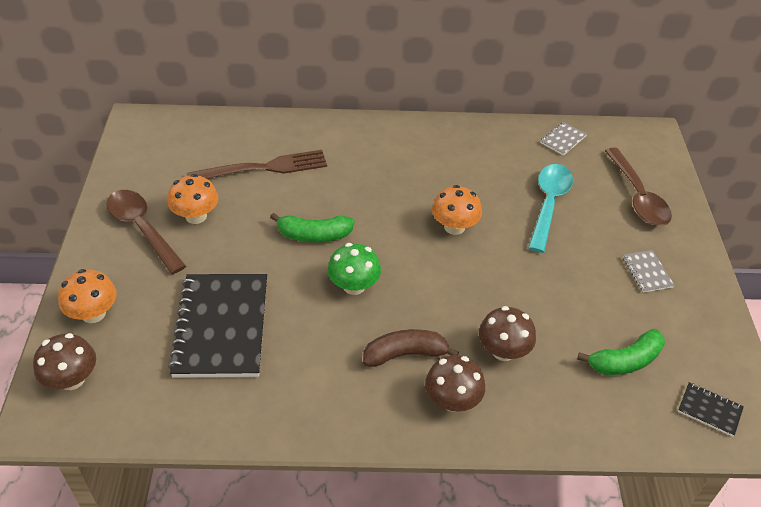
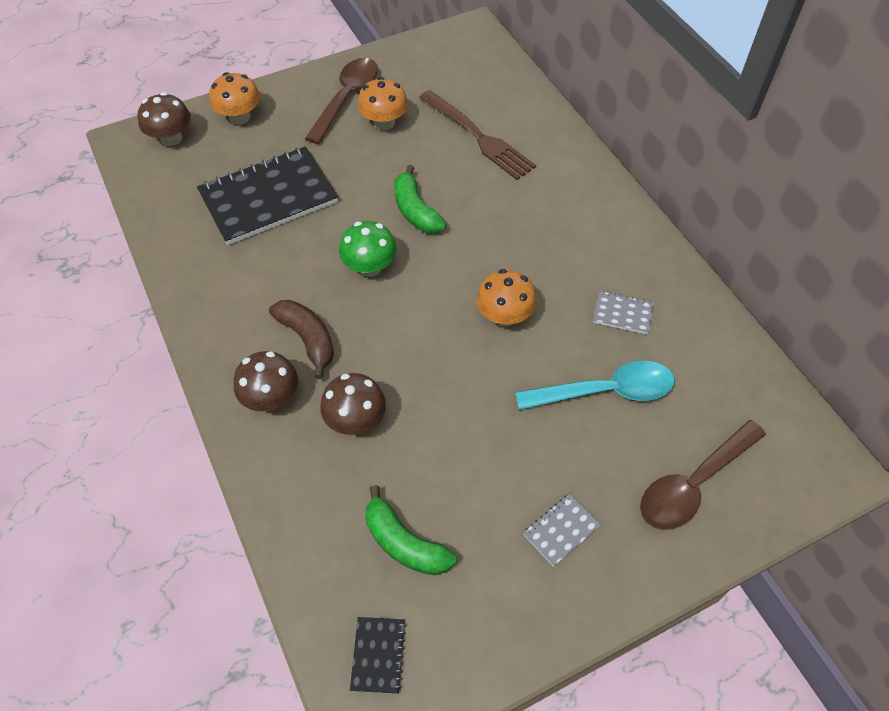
camera: 65 degrees right, 10 degrees up
grey notebook [540,122,587,156] -> grey notebook moved to [593,291,654,334]

